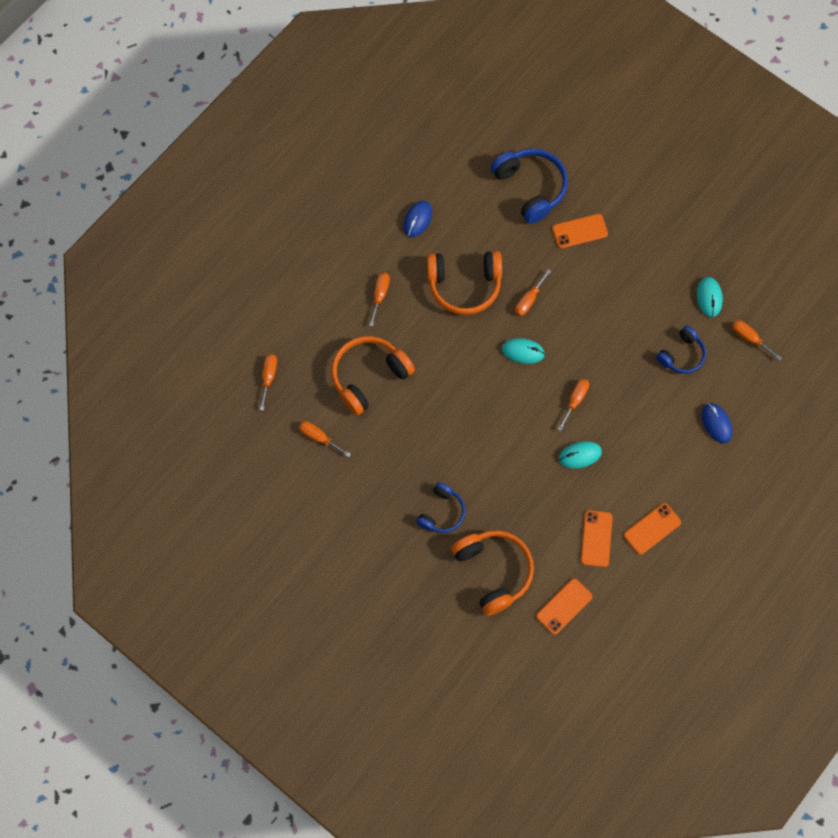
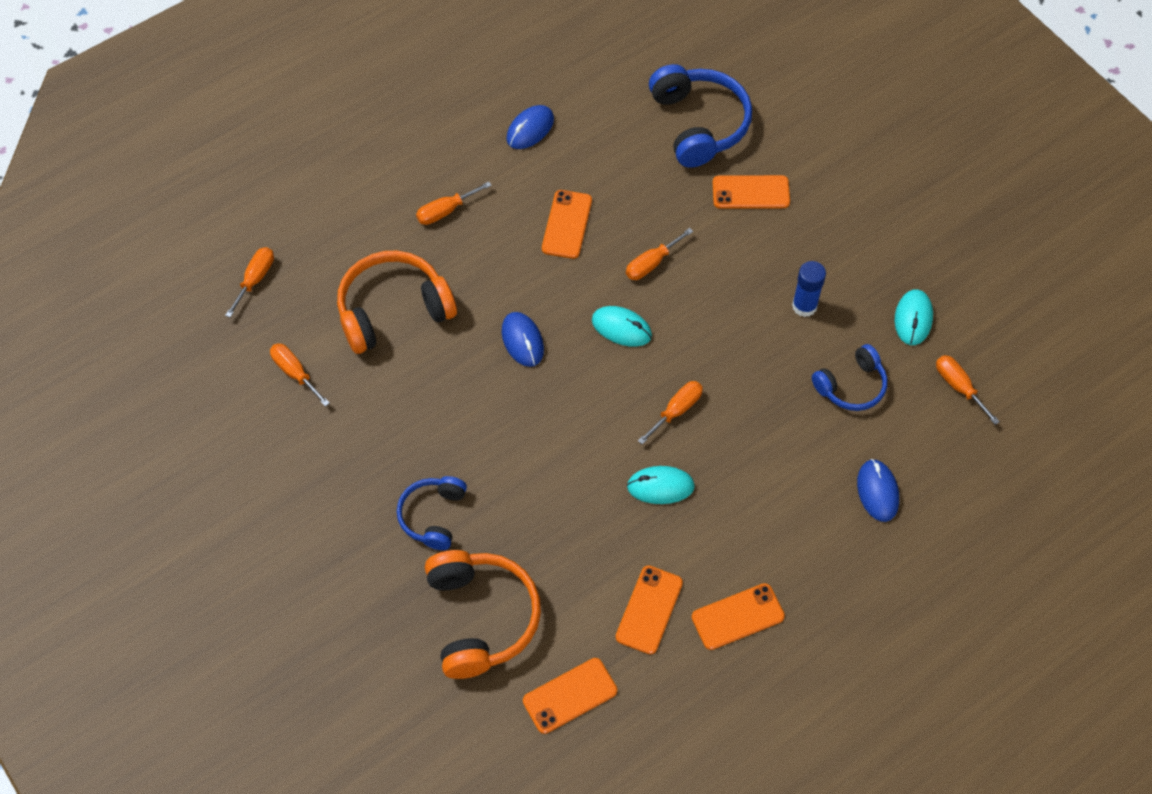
camera: 15 degrees right, 10 degrees down
orange screwdriver [369,273,390,327] -> orange screwdriver turned 150 degrees counterclockwise [416,182,492,225]
blue headphones [416,482,466,533] -> blue headphones turned 150 degrees clockwise [397,476,467,550]
orange headphones [427,251,502,315] -> orange phone [542,190,592,259]
none -> blue mouse [502,312,544,367]
none -> blue glue stick [792,261,826,317]

